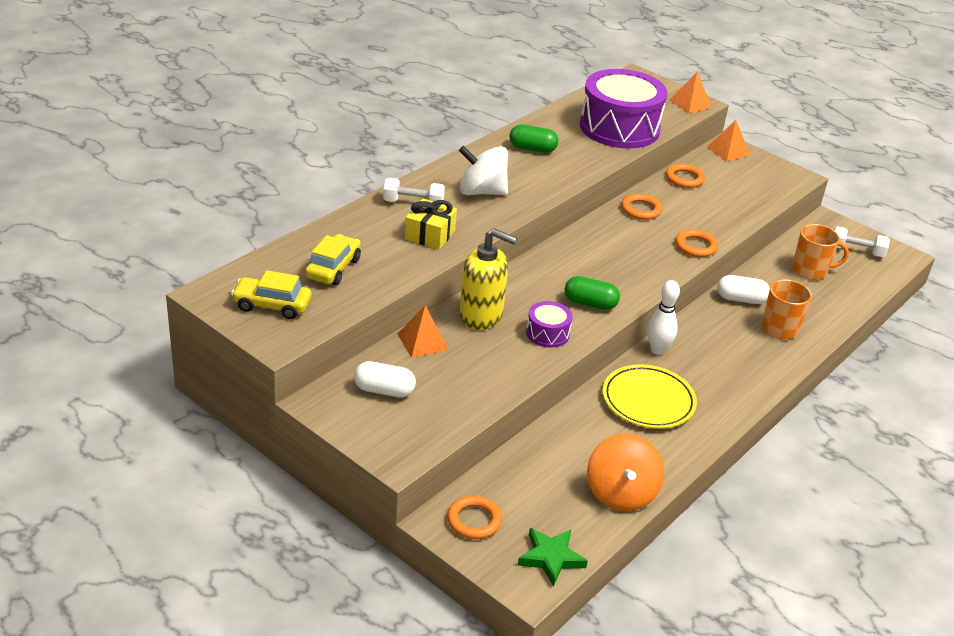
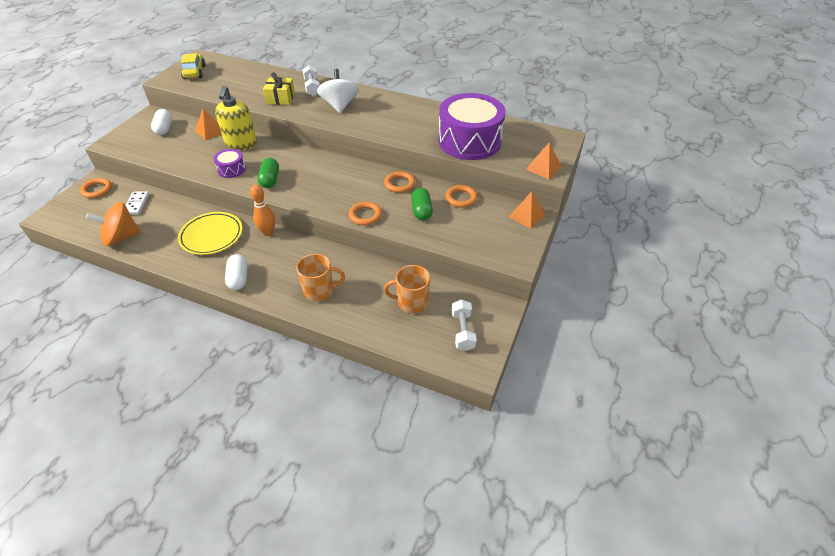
camera: 75 degrees right, 10 degrees up
yellow car [305,234,361,285] -> none
green capsule [509,125,558,153] -> green capsule moved to [411,188,433,221]
green star [518,528,588,587] -> none
white bowling pin [647,280,680,355] -> orange bowling pin [250,185,275,236]
white capsule [717,275,770,304] -> white capsule moved to [225,254,248,290]
orange mug [792,224,849,280] -> orange mug turned 105 degrees clockwise [384,265,430,314]
none -> white domino [126,191,149,214]

